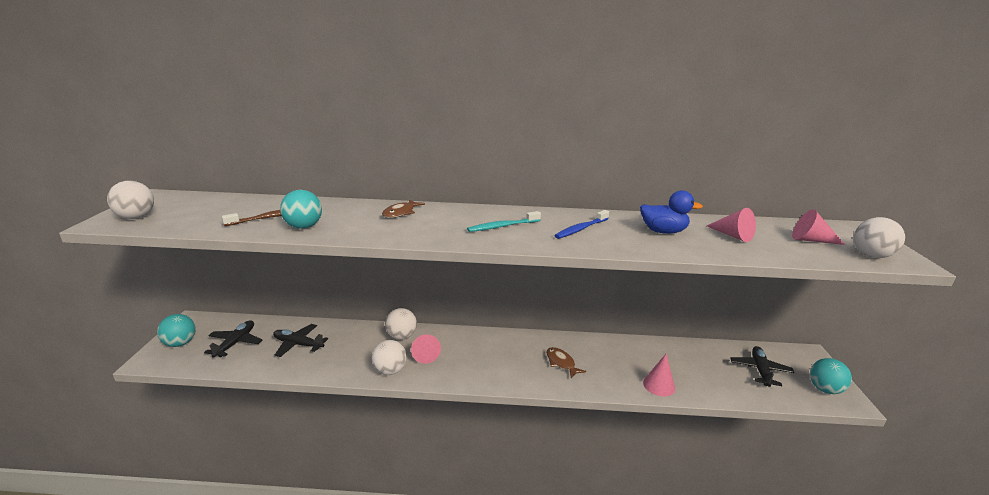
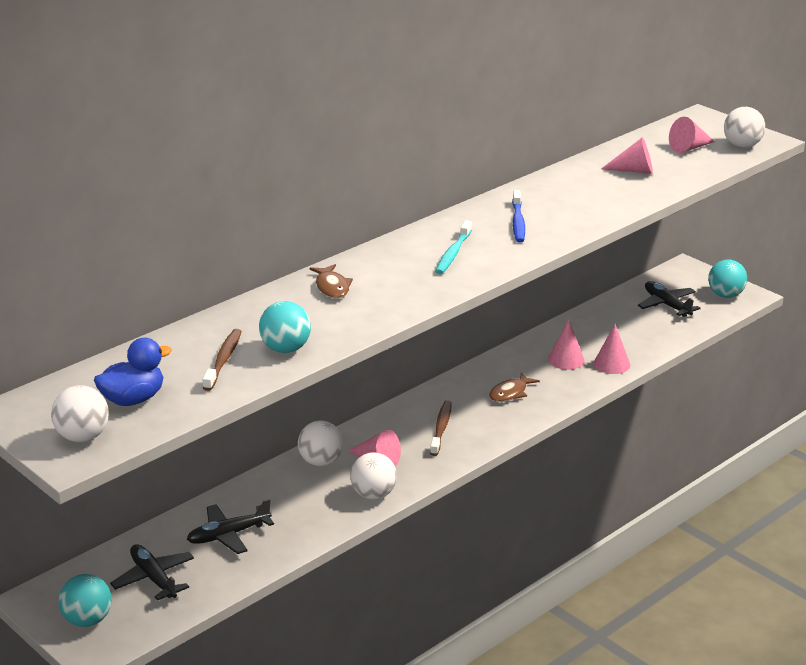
camera: 45 degrees left, 5 degrees up
brown fish [546,347,586,378] -> brown fish turned 60 degrees counterclockwise [489,372,540,402]
blue duck [640,190,703,234] -> blue duck moved to [94,338,172,406]
none -> brown toothbrush [430,400,452,456]
none -> pink cone [548,319,585,370]

